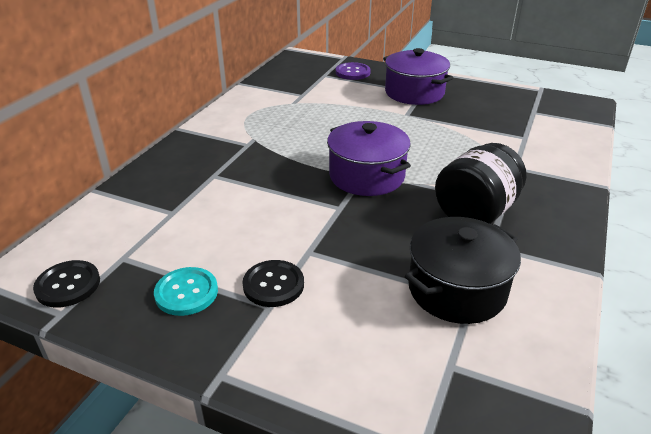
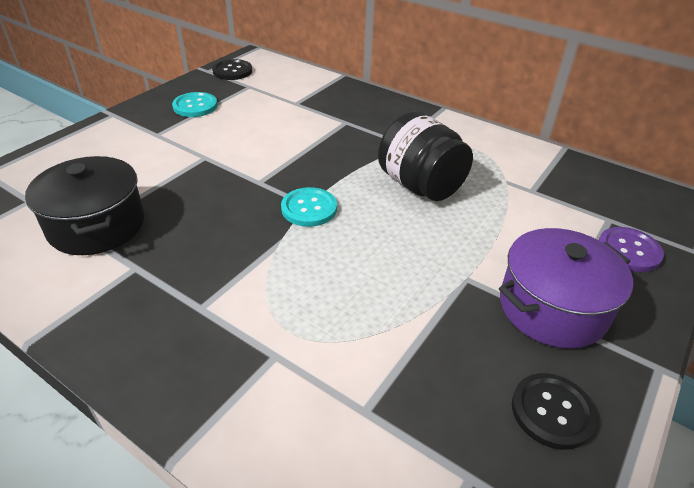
camera: 100 degrees right, 5 degrees up
black button [242,260,304,307] -> black button moved to [512,373,597,450]
purple pot [327,121,411,196] -> turquoise button [281,187,337,227]
black jar [435,143,526,224] -> black jar moved to [378,111,473,201]

